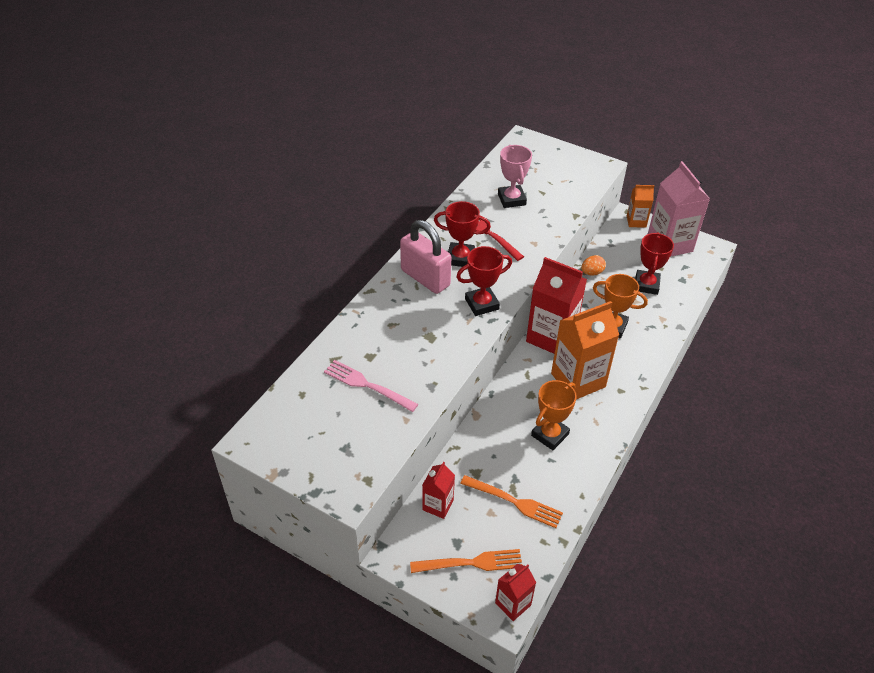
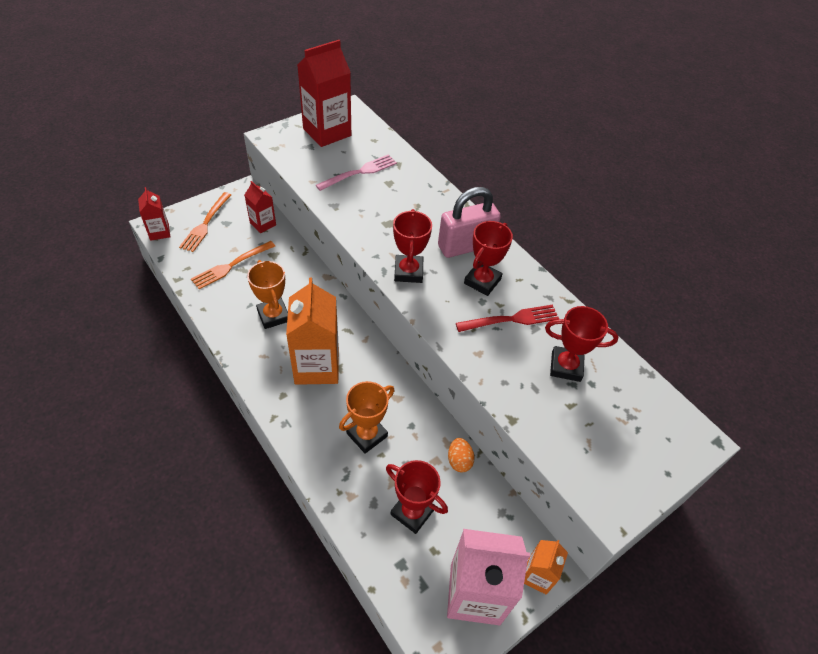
camera: 110 degrees right, 5 degrees up
pink trophy [498,145,532,208] -> red trophy [545,306,619,382]
red carton [526,257,587,354] -> red carton moved to [297,40,351,147]

